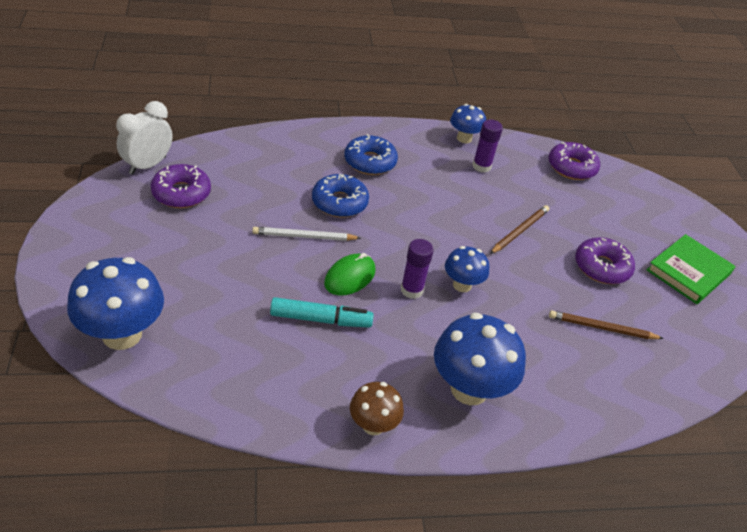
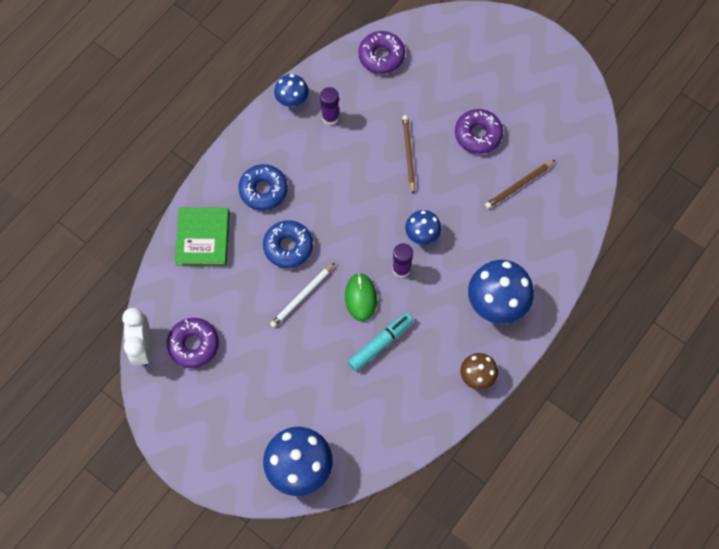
camera: 40 degrees left, 25 degrees up
green book [647,234,735,304] -> green book moved to [175,208,229,266]

